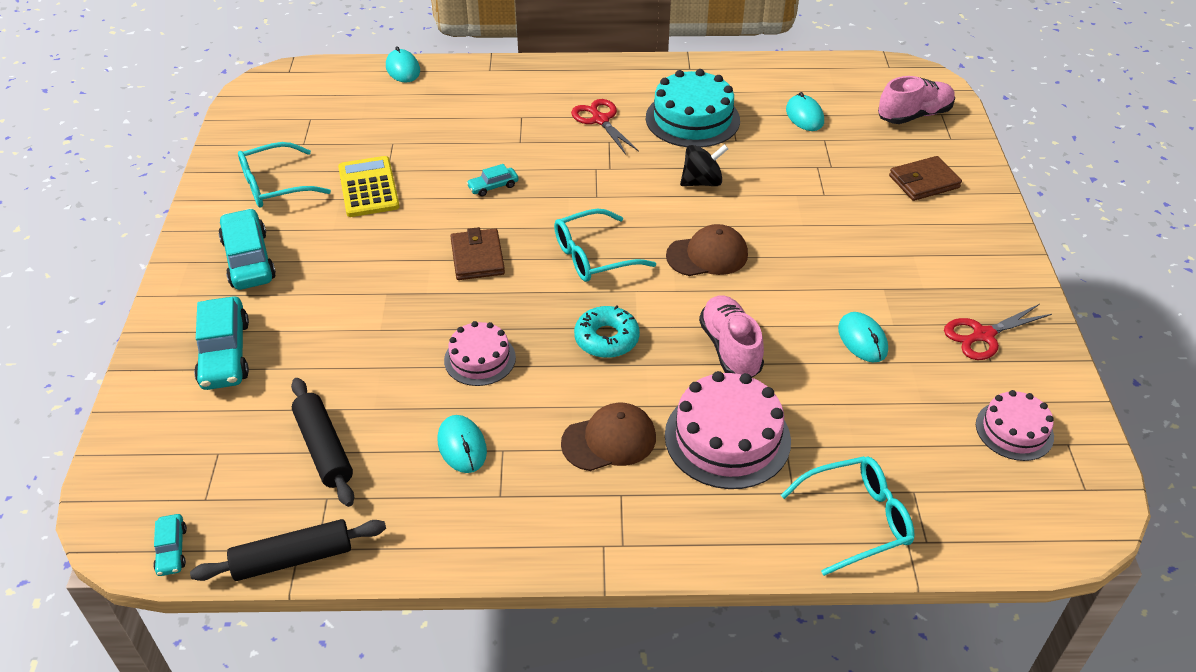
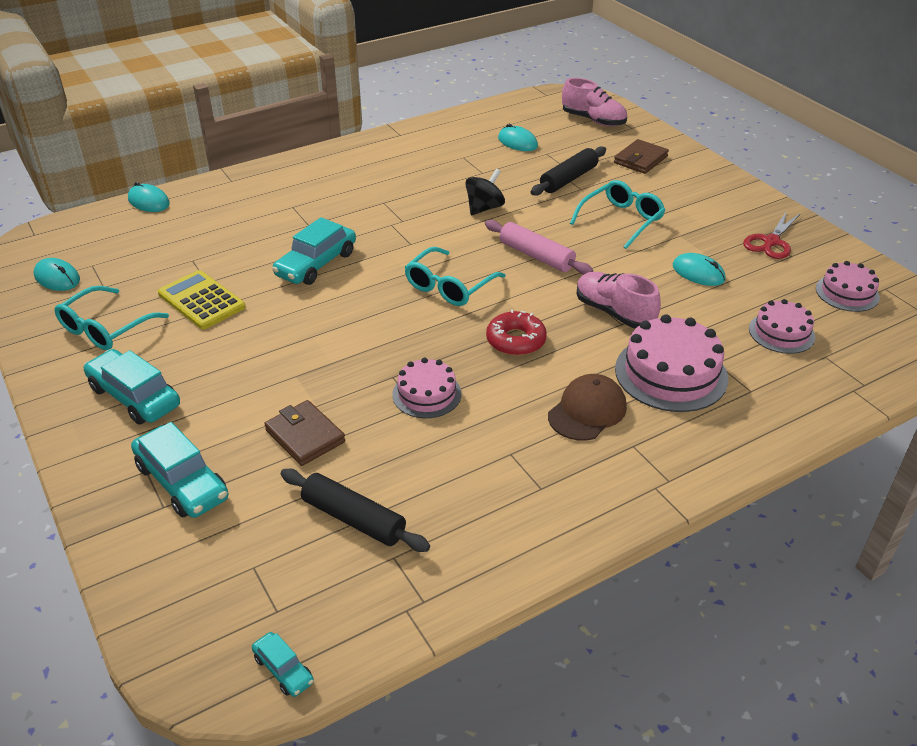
camera: 30 degrees left, 5 degrees down
black rolling pin [190,519,386,581] -> black rolling pin moved to [530,146,606,196]
turquoise mouse [437,415,487,473] -> turquoise mouse moved to [34,258,80,291]
brown wallet [450,227,505,280] -> brown wallet moved to [264,400,345,466]
turquoise car [467,164,518,196] -> turquoise car [272,217,356,285], size x1.97
red scissors [571,99,639,155] -> none
turquoise donut [574,305,640,358] -> red donut [486,310,547,356]
turquoise cake [646,69,740,148] -> none
brown cap [666,224,748,276] -> pink rolling pin [485,220,593,275]
turquoise glasses [781,456,915,576] -> turquoise glasses moved to [570,180,665,249]
pink shoe [878,76,955,124] -> pink shoe turned 90 degrees clockwise [562,78,627,127]
none -> pink cake [749,299,815,354]

